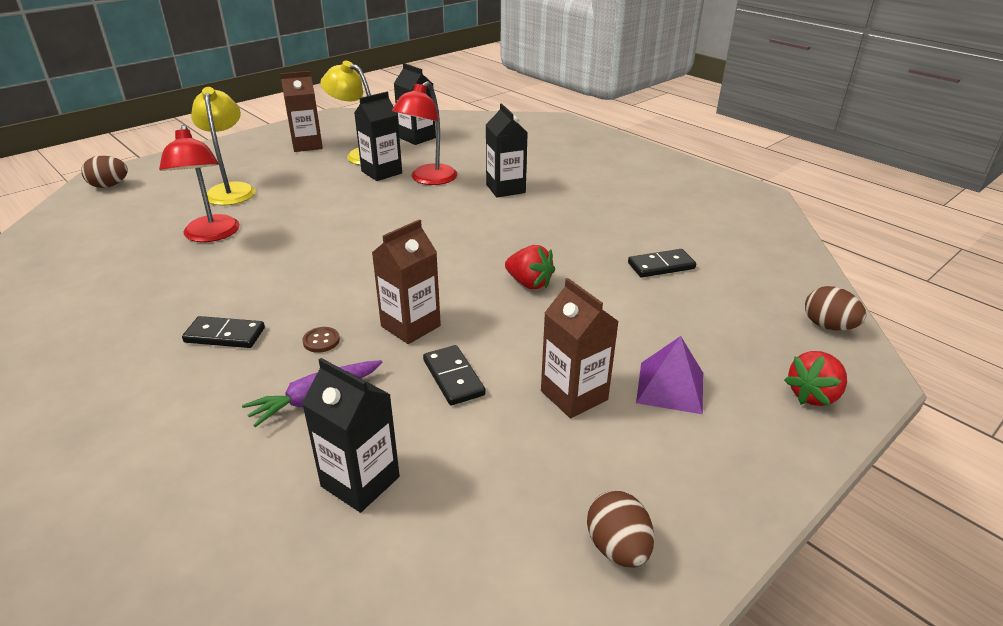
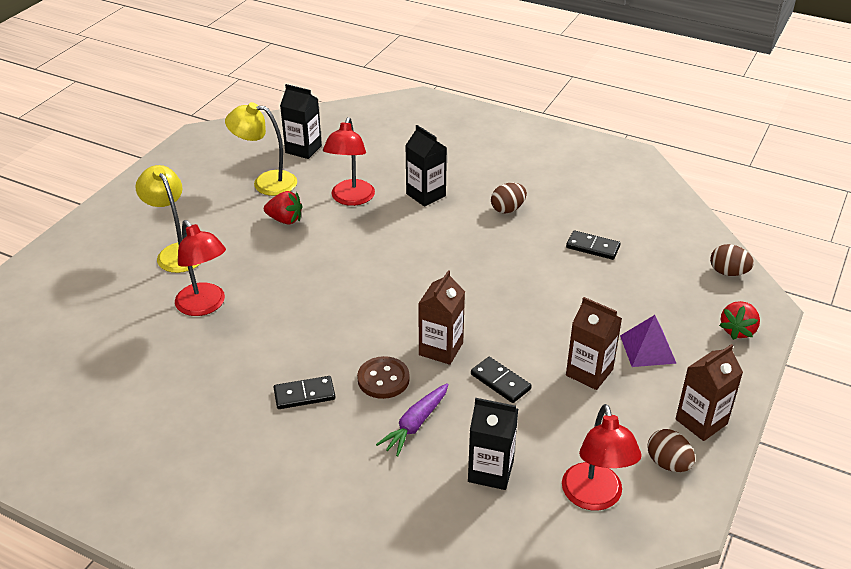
camera: 20 degrees left, 5 degrees up
brown egg [81,156,128,188] -> brown egg moved to [491,183,527,213]
brown carton [280,71,323,152] -> brown carton moved to [675,344,743,441]
brown button [303,327,340,353] -> brown button [357,356,410,399], size x1.80
black carton [355,92,402,181] -> none
red strawberry [505,245,555,289] -> red strawberry moved to [264,191,303,224]
black domino [628,249,696,278] -> black domino turned 60 degrees clockwise [566,230,621,260]
none -> red lamp [562,404,642,511]

